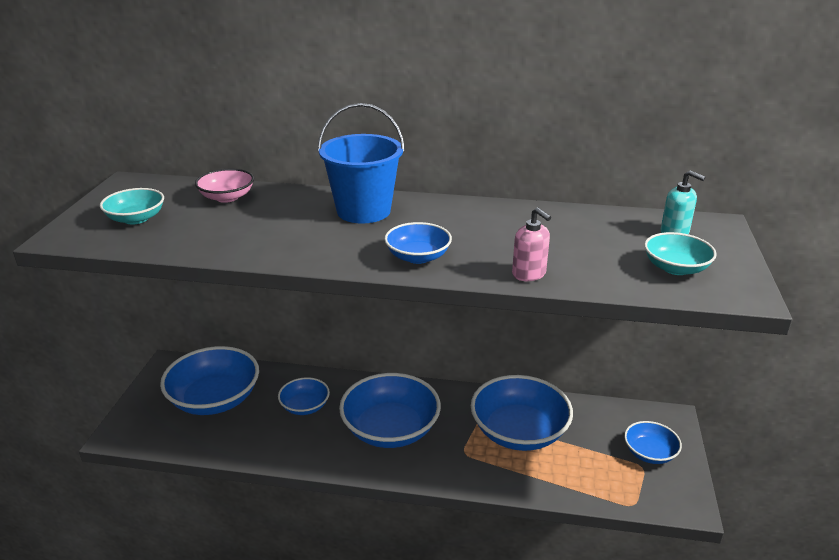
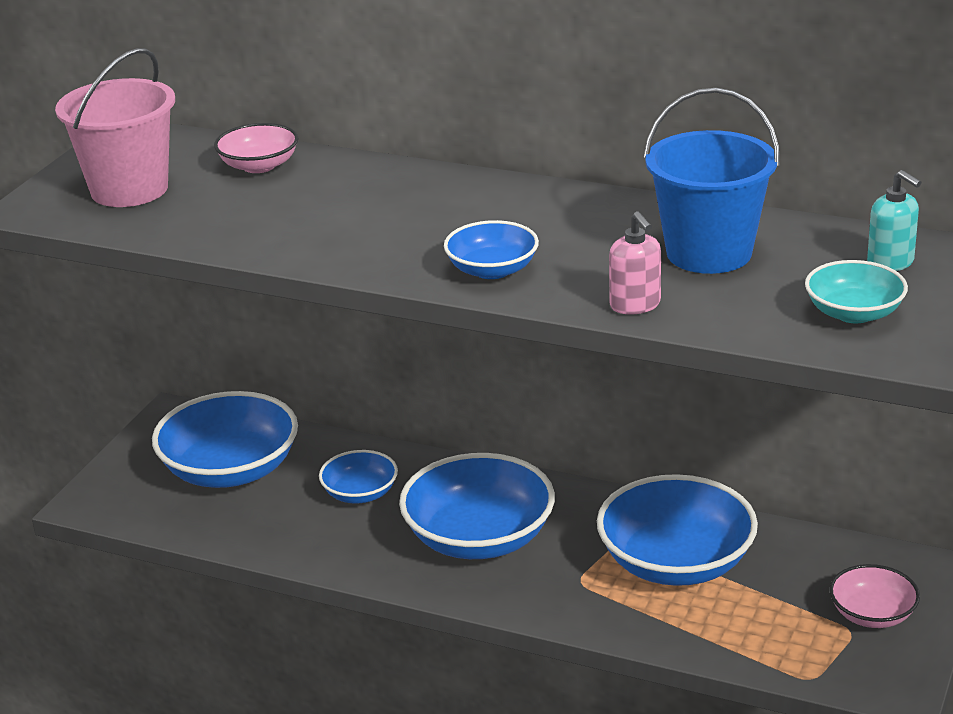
camera: 15 degrees right, 0 degrees up
turquoise bowl [100,188,164,225] -> pink bucket [55,48,175,207]
blue bucket [317,103,405,224] -> blue bucket moved to [644,88,780,274]
blue bowl [624,421,682,464] -> pink bowl [829,564,920,628]

